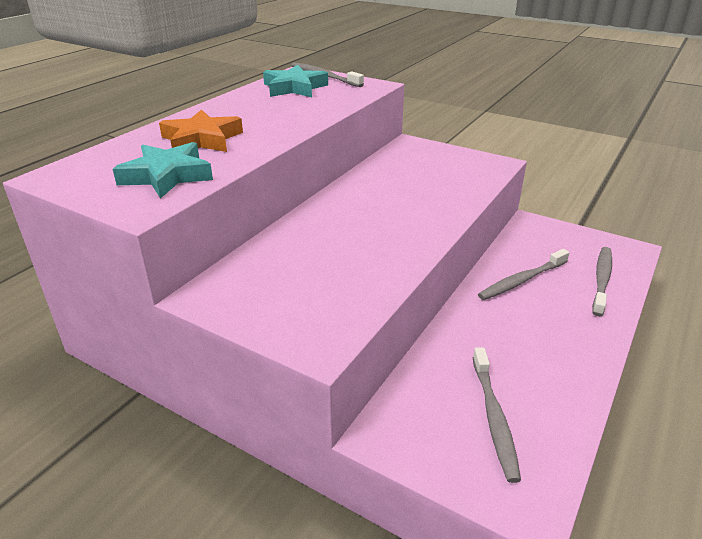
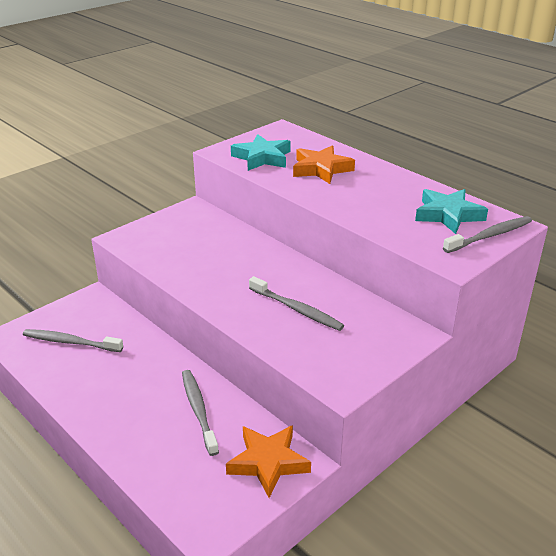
camera: 105 degrees right, 0 degrees up
grey toothbrush [592,247,612,316] -> grey toothbrush moved to [249,276,344,331]
none -> orange star [226,425,311,498]

